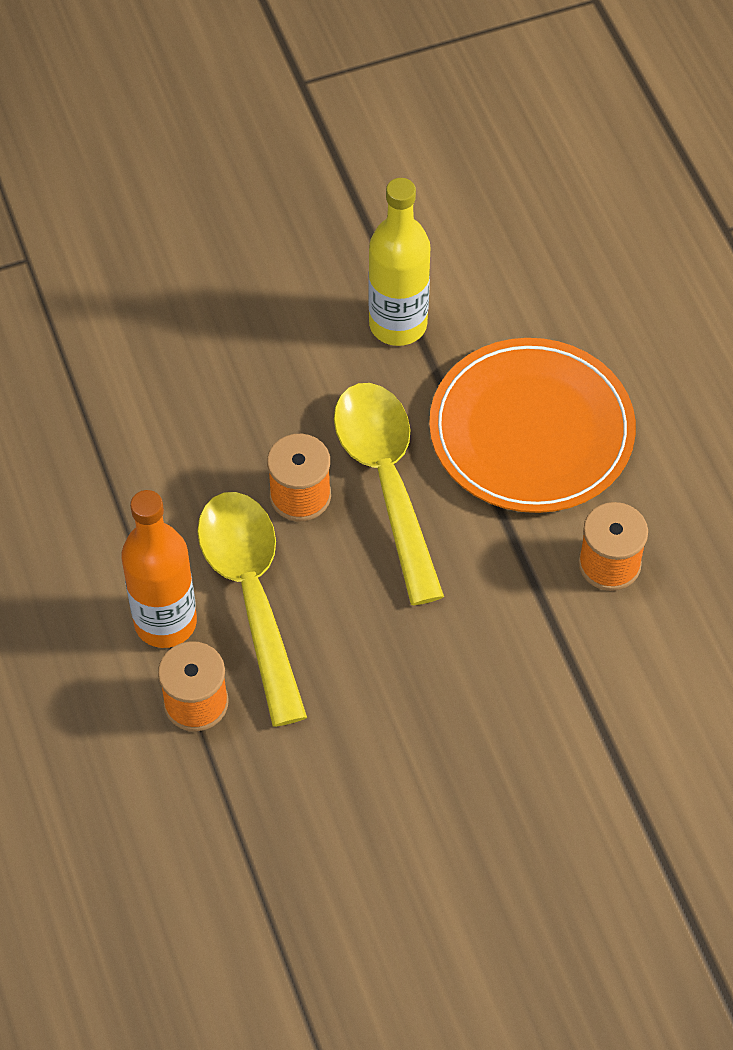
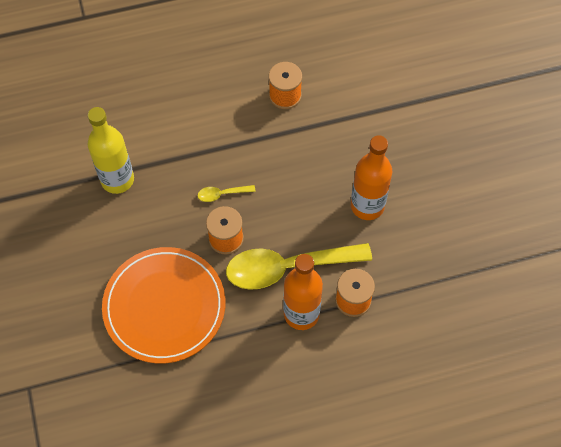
camera: 85 degrees left, 5 degrees up
yellow spoon [334,383,444,605] -> yellow spoon [198,185,256,202], size x0.41
orange plate [429,338,636,513] -> orange plate moved to [102,247,226,364]
none -> orange bottle [351,135,392,220]

